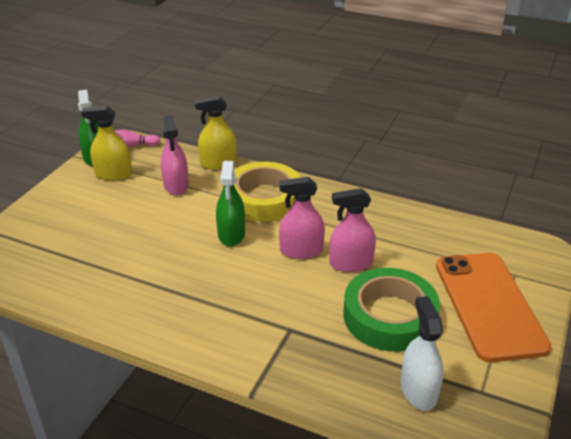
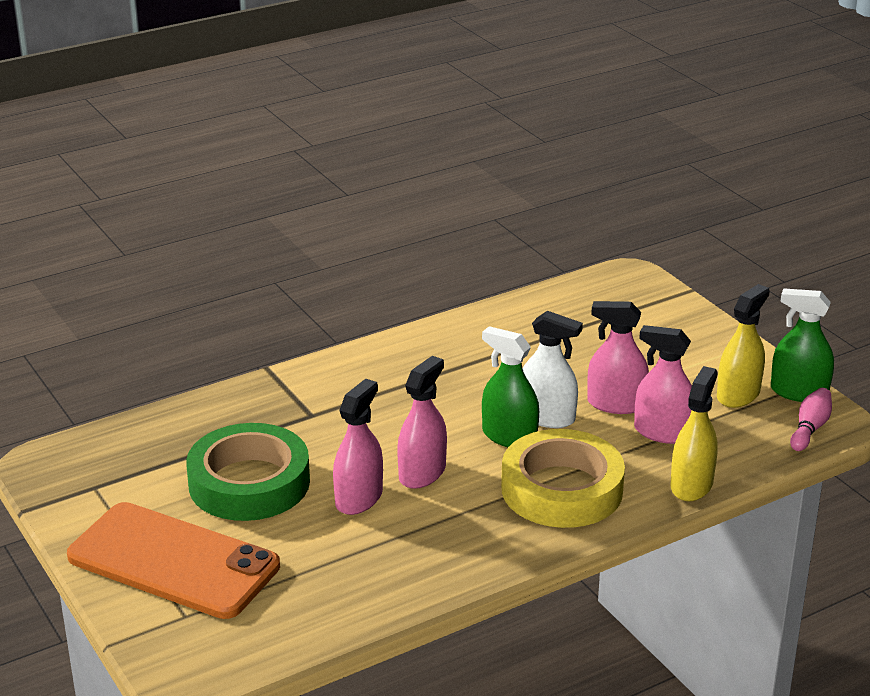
camera: 125 degrees right, 5 degrees down
white spray bottle [401,296,443,411] -> white spray bottle moved to [523,311,583,428]
none -> pink spray bottle [587,301,649,414]

